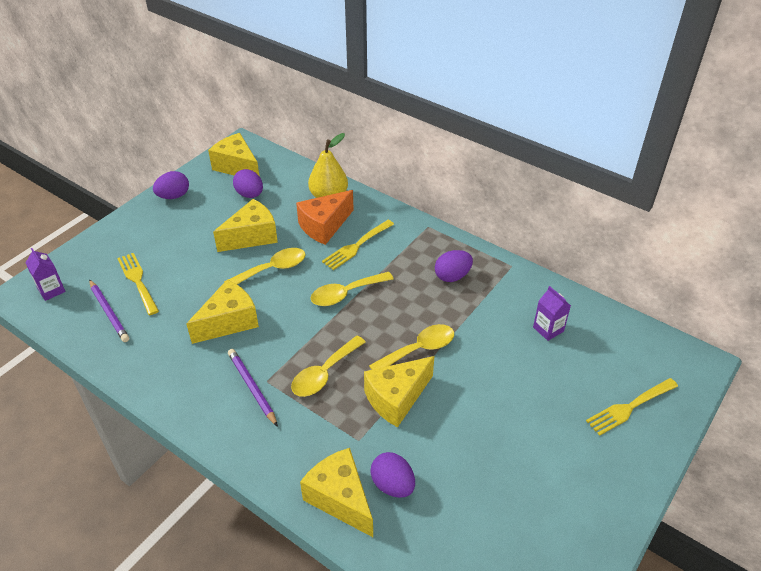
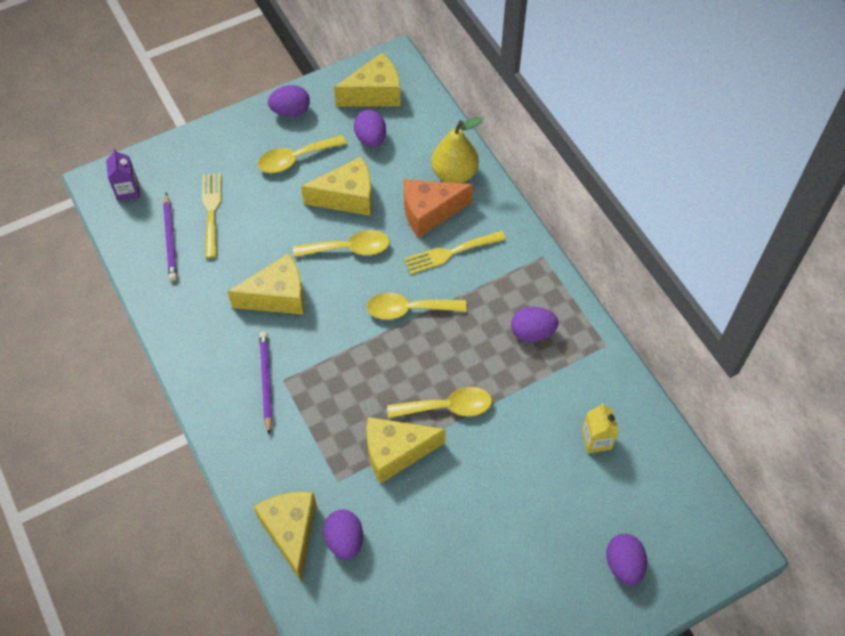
camera: 25 degrees right, 15 degrees up
yellow cheese [208,133,260,177] -> yellow cheese turned 90 degrees clockwise [334,53,401,107]
yellow spoon [291,336,366,397] -> yellow spoon moved to [258,135,347,173]
purple carton [533,286,571,341] -> yellow carton [582,403,619,453]
yellow fork [586,378,678,436] -> purple egg [606,534,647,586]

